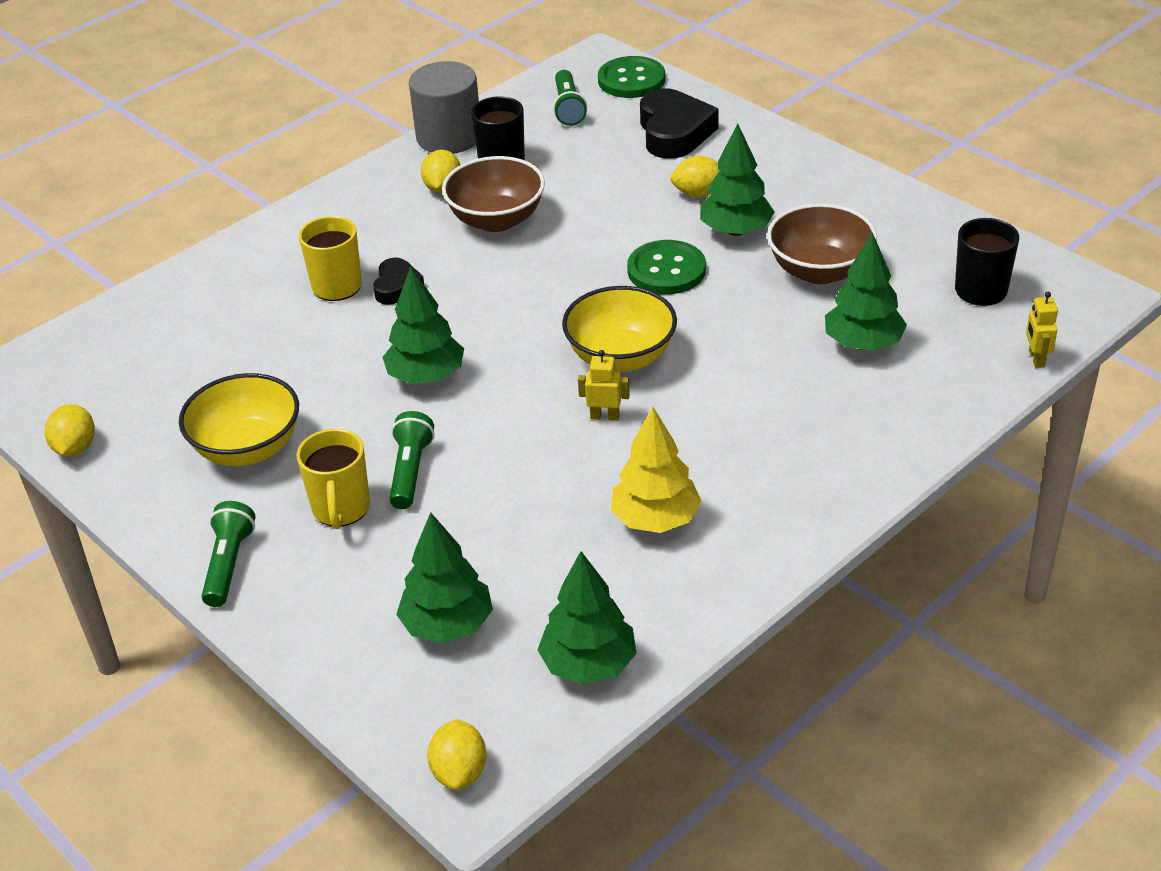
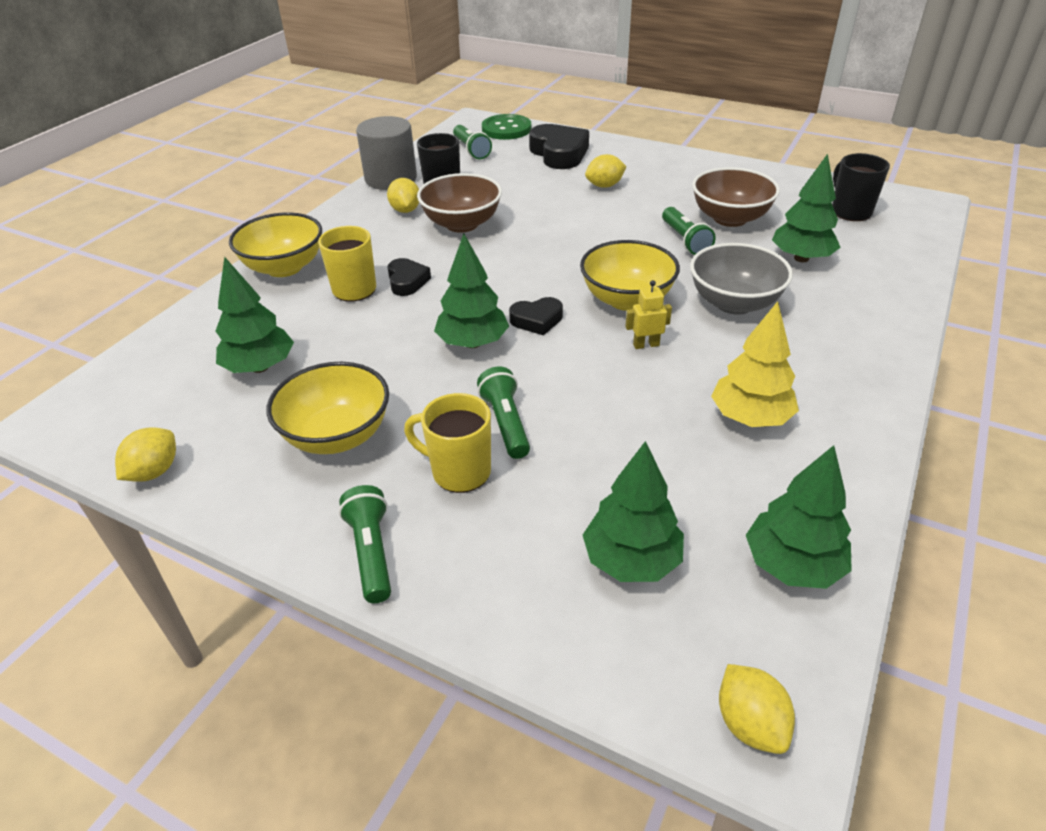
camera: 20 degrees left, 0 degrees up
yellow lemon [45,404,95,456] -> yellow lemon turned 45 degrees clockwise [115,427,176,482]
yellow mug [297,429,370,529] -> yellow mug turned 135 degrees clockwise [404,393,491,493]
green button [627,240,706,294] -> none
green tree [700,124,775,236] -> green tree moved to [216,256,294,373]
yellow robot [1026,292,1058,368] -> none
none -> yellow bowl [229,212,322,277]
none -> black heart [509,297,563,335]
none -> green flashlight [662,207,716,255]
none -> grey bowl [690,243,793,315]

